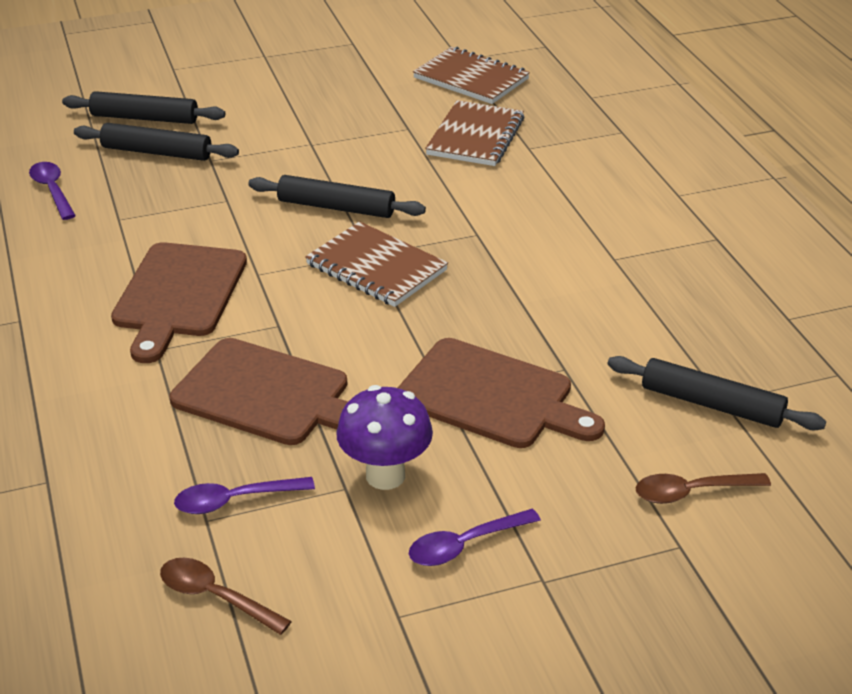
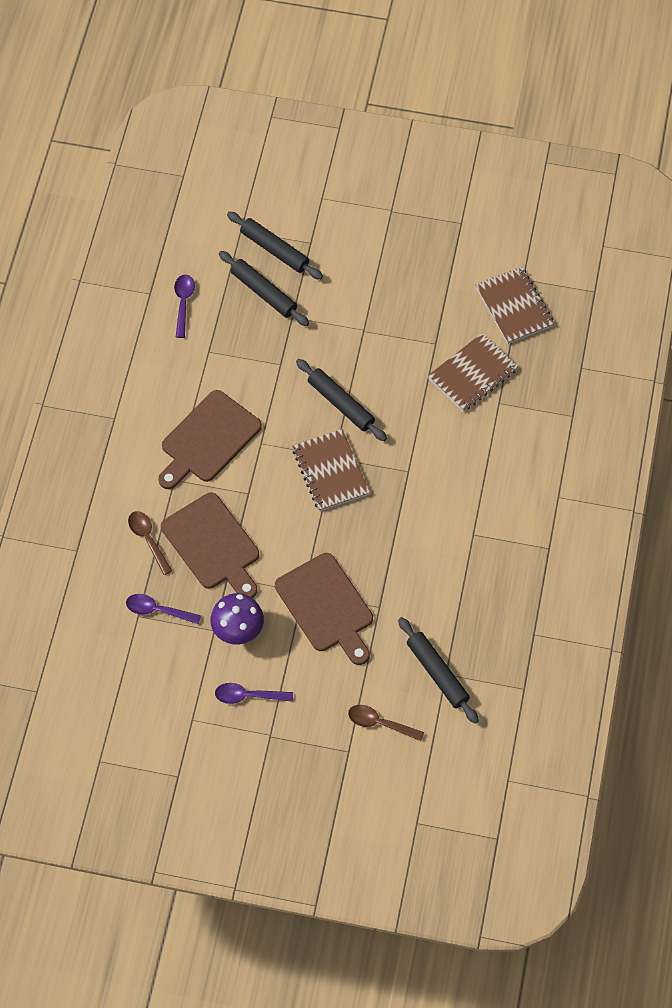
camera: 30 degrees right, 25 degrees up
brown spoon [160,558,292,635] -> brown spoon moved to [128,511,172,575]

